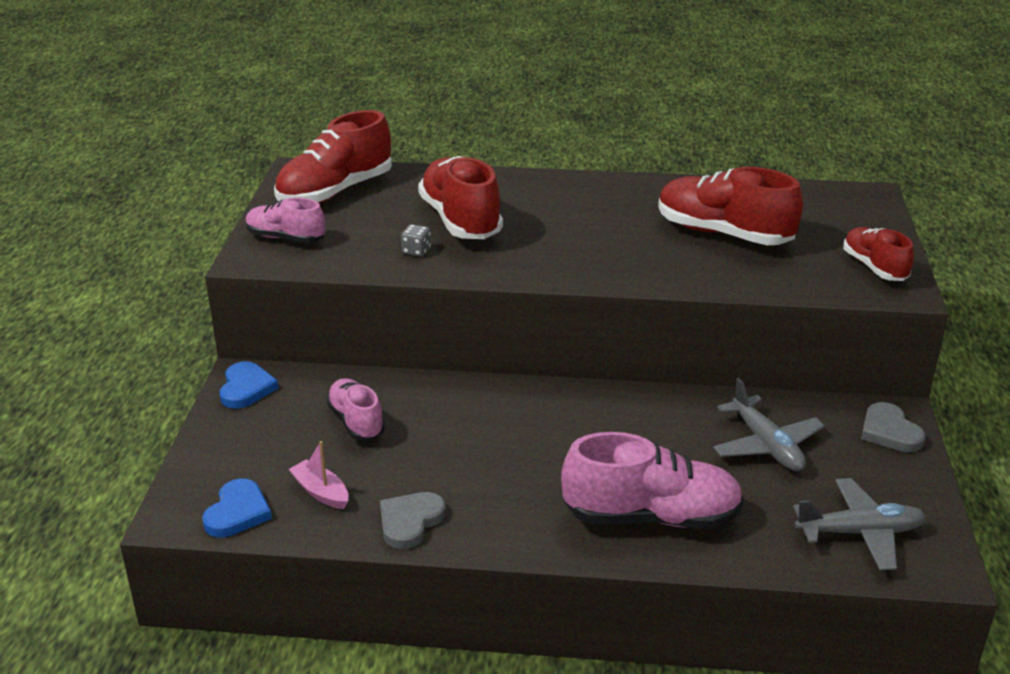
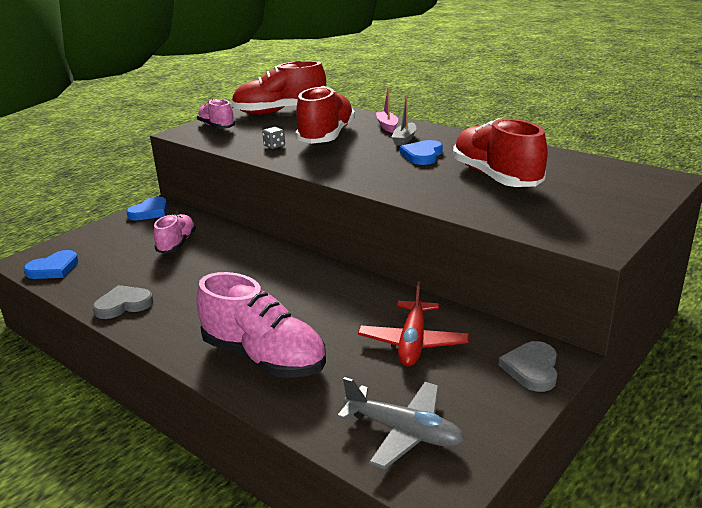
camera: 35 degrees right, 5 degrees down
pink boat [289,441,349,509] -> pink boat moved to [376,87,398,133]
grey plane [713,378,825,471] -> red plane [358,282,469,367]
red shoe [843,227,914,281] -> none
none -> grey boat [392,96,416,146]
none -> blue heart [400,140,443,165]

